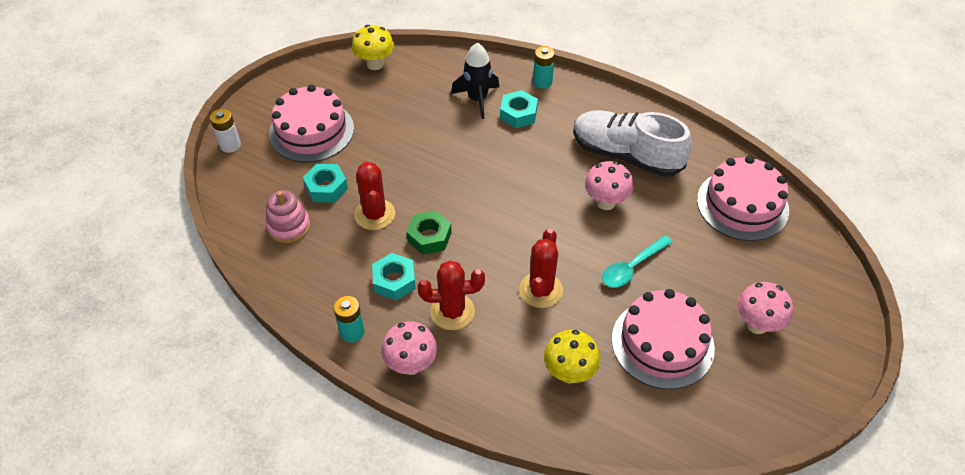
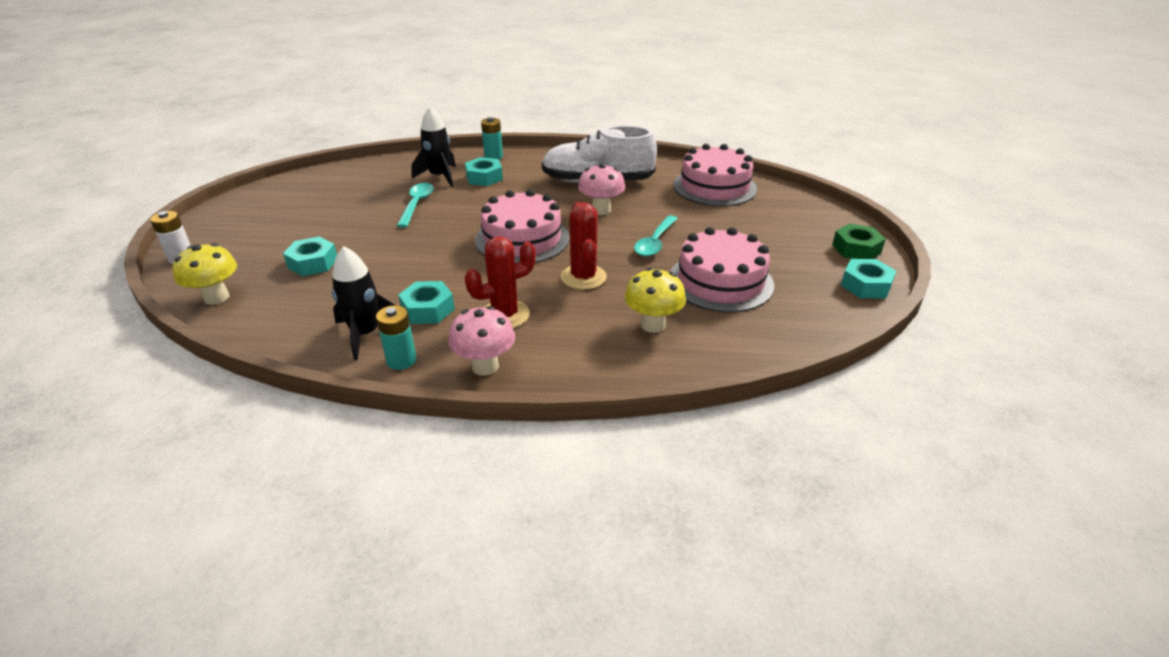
camera: 25 degrees left, 15 degrees down
pink stacking toy [266,190,310,243] -> none
pink cake [269,84,354,162] -> pink cake moved to [475,189,570,264]
yellow mushroom [352,25,394,70] -> yellow mushroom moved to [172,243,237,305]
red cactus [354,161,395,230] -> none
green nut [406,211,452,255] -> green nut moved to [832,223,886,259]
pink mushroom [737,282,793,334] -> none
none -> black rocket [332,246,395,360]
none -> turquoise spoon [397,183,434,228]
none -> turquoise nut [841,259,896,298]

